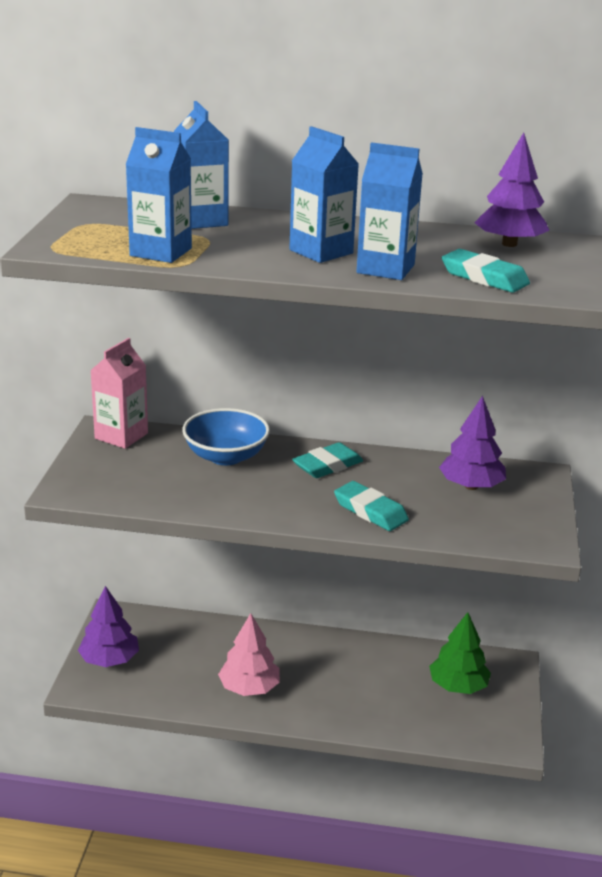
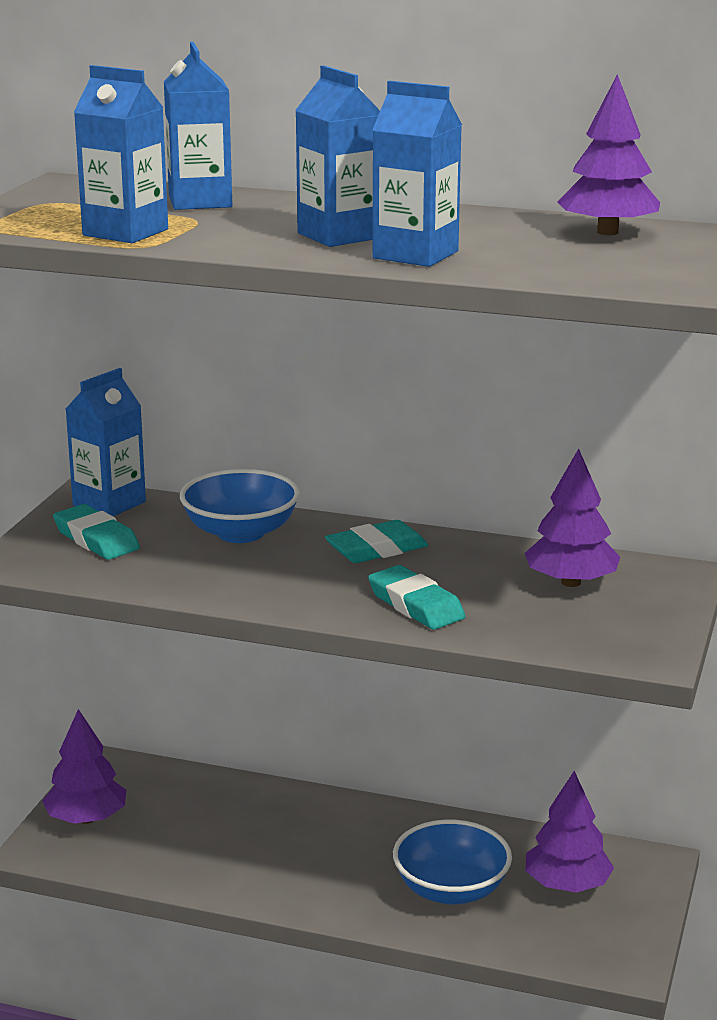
camera: 10 degrees right, 5 degrees down
pink carton [90,338,148,449] -> blue carton [66,368,146,516]
pink tree [218,613,280,696] -> none
green tree [429,612,491,694] -> purple tree [525,771,614,892]
turquoise eraser [442,249,530,293] -> turquoise eraser moved to [53,504,140,560]
none -> blue bowl [393,820,512,904]

